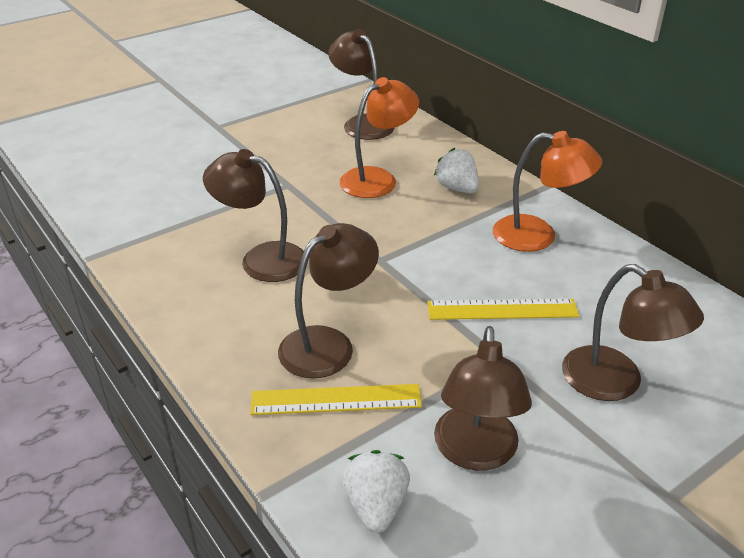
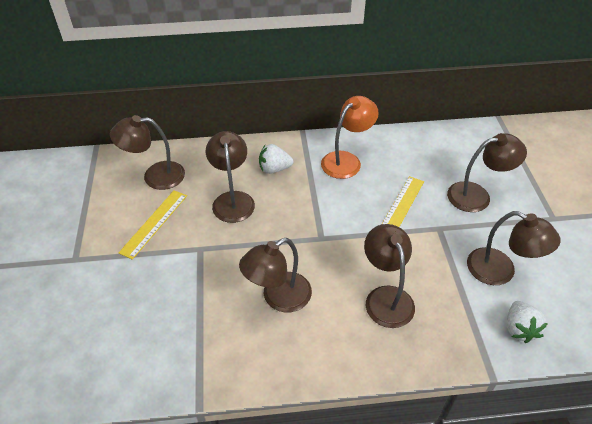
camera: 60 degrees left, 10 degrees up
yellow ruler [250,384,422,415] -> yellow ruler moved to [119,190,187,260]
orange lamp [340,77,419,198] -> brown lamp [206,131,255,223]
white strawberry [342,450,410,533] -> white strawberry turned 120 degrees counterclockwise [507,301,548,343]

